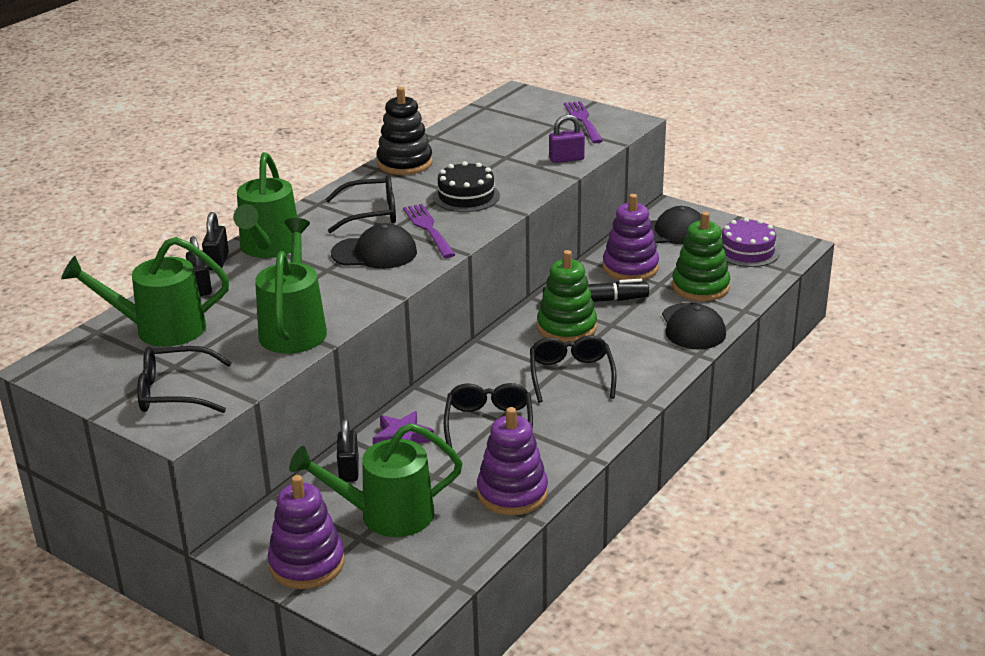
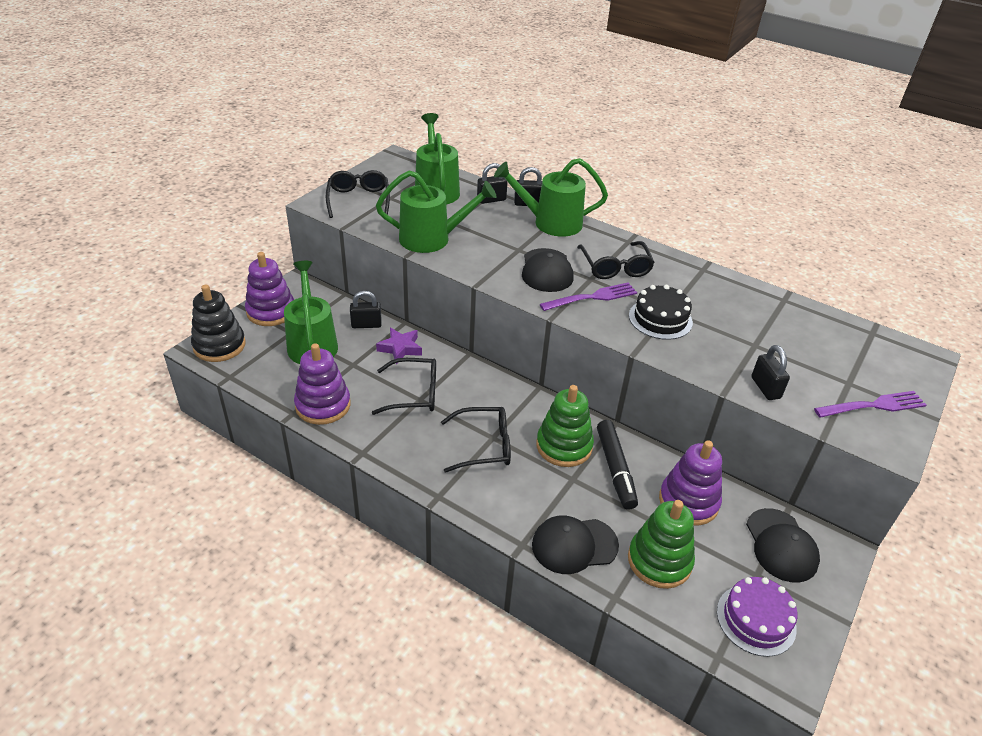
camera: 85 degrees right, 10 degrees up
black stacking toy [376,87,433,175] -> black stacking toy moved to [191,285,246,362]
purple padlock [549,114,585,163] -> black padlock [751,345,790,400]

